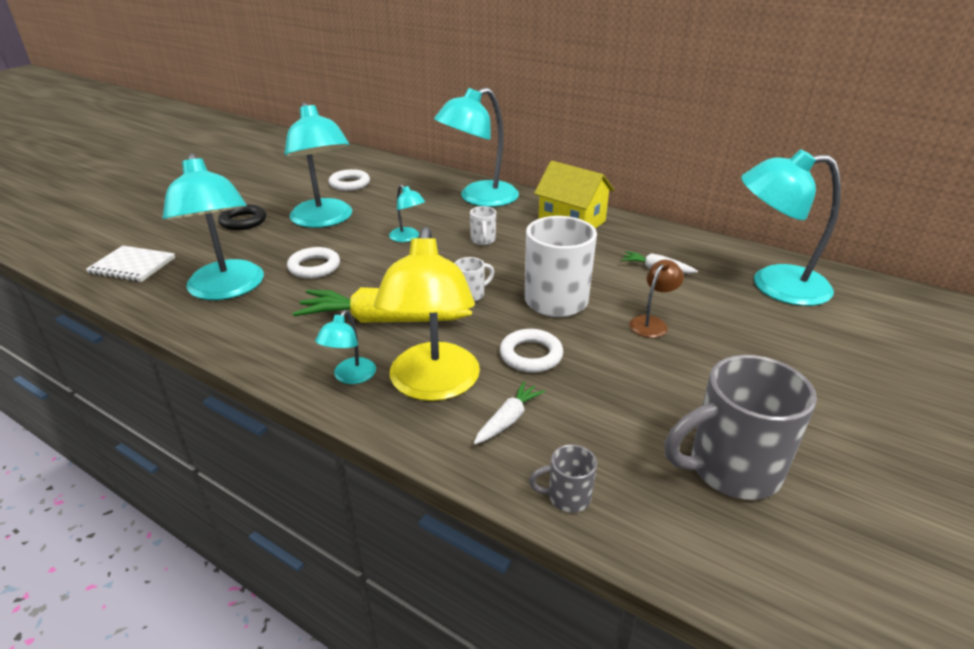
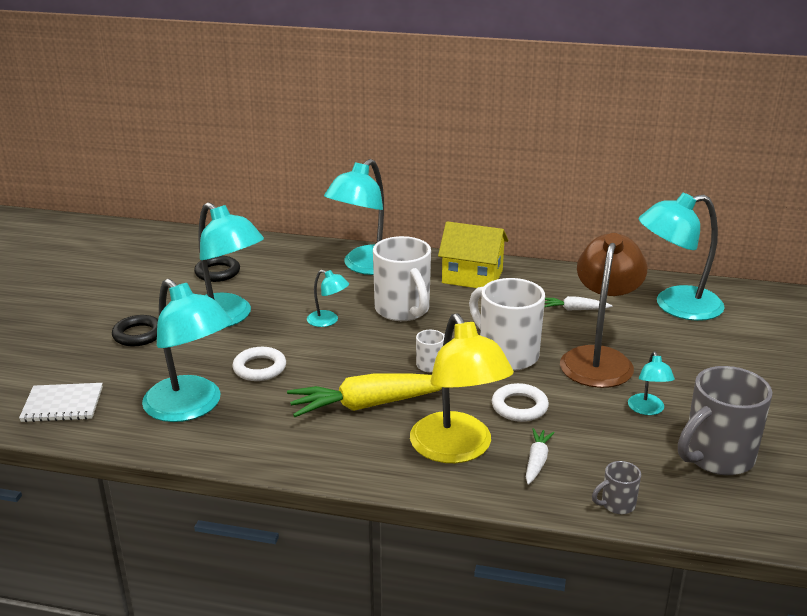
camera: 20 degrees left, 5 degrees down
turquoise lamp [315,310,376,384] -> turquoise lamp moved to [628,351,675,415]
white ring [328,169,370,191] -> black ring [194,256,240,282]
white mug [470,206,496,245] -> white mug [373,236,431,321], size x2.19
brown lamp [629,260,684,338] -> brown lamp [560,233,648,388], size x2.17

